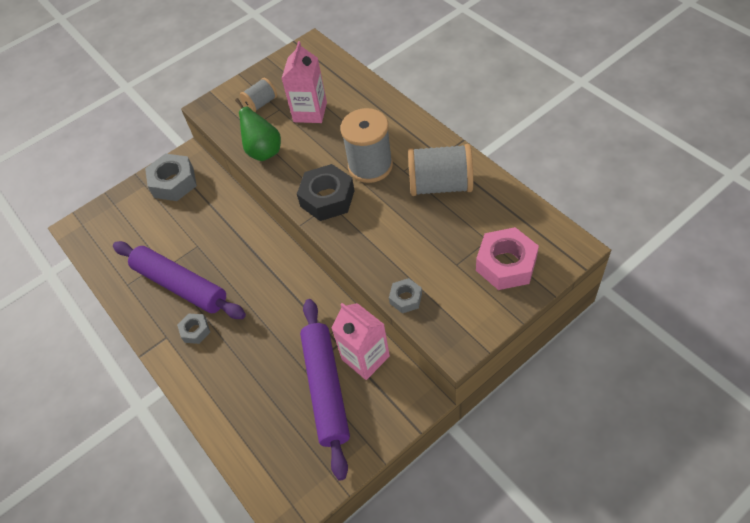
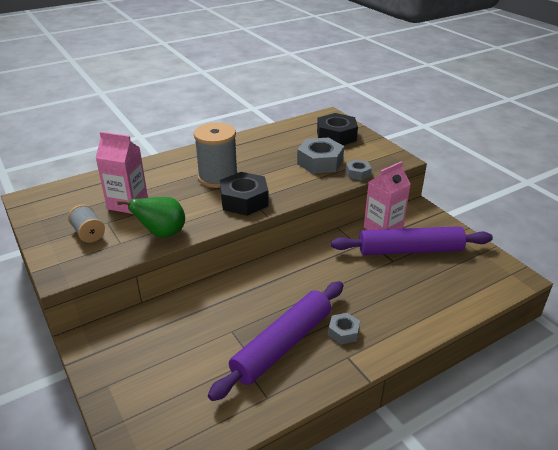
camera: 90 degrees left, 20 degrees down
grey nut [145,154,197,201] -> grey nut moved to [297,138,344,174]
grey spool [408,144,473,196] -> none
pink nut [476,227,539,290] -> black nut [317,113,358,145]

